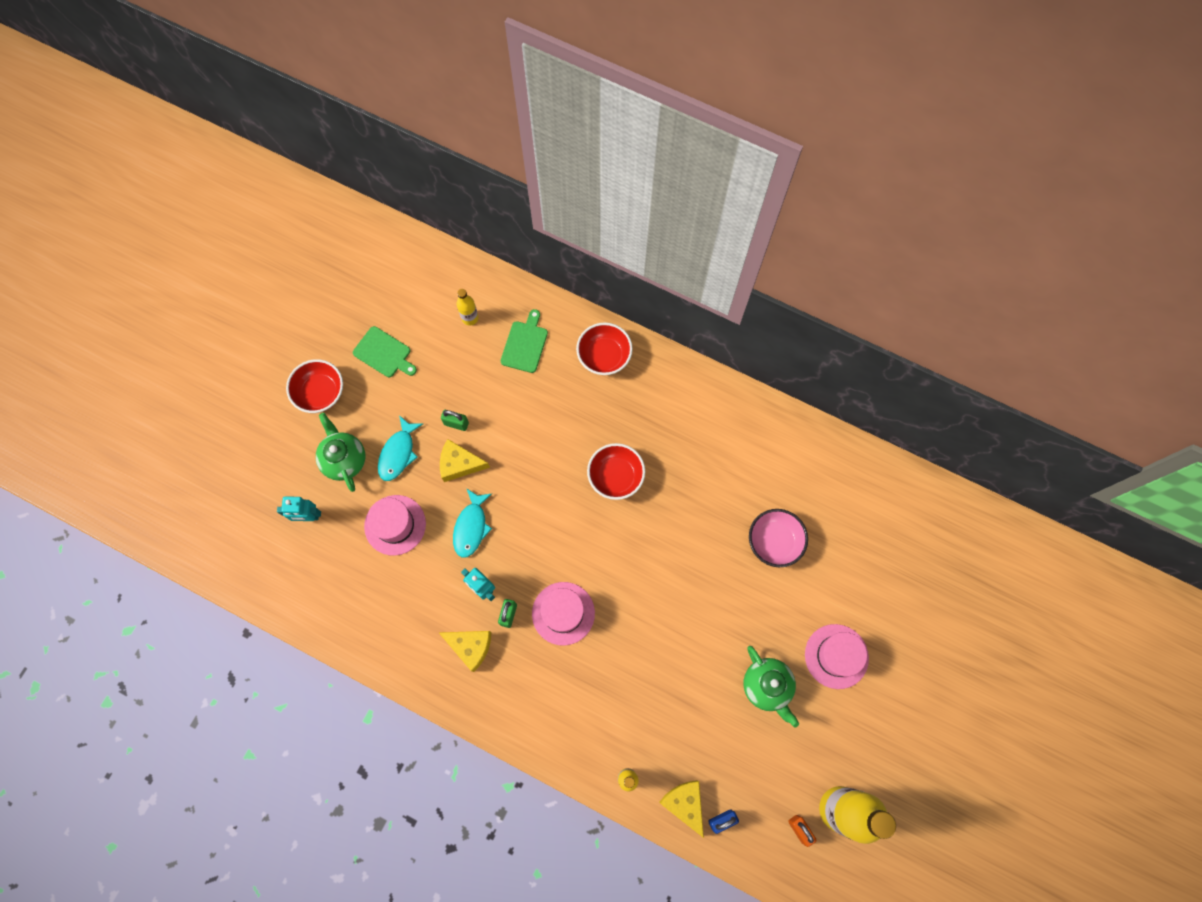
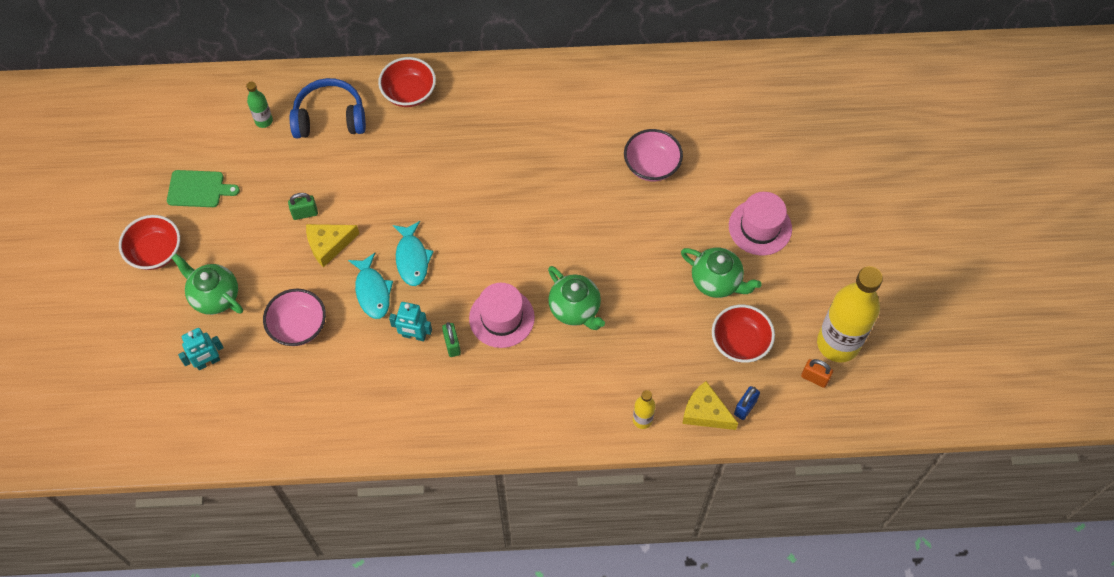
camera: 30 degrees left, 10 degrees down
pink hat [364,495,426,556] -> pink bowl [263,289,326,346]
turquoise fish [378,415,423,481] -> turquoise fish moved to [393,221,434,286]
yellow cheese [439,631,491,672] -> none
yellow bottle [457,289,479,325] -> green bottle [246,82,273,128]
green cutting board [501,309,548,373] -> blue headphones [290,78,366,139]
red bowl [587,443,645,500] -> red bowl moved to [712,305,775,363]
none -> green teapot [548,266,605,330]

